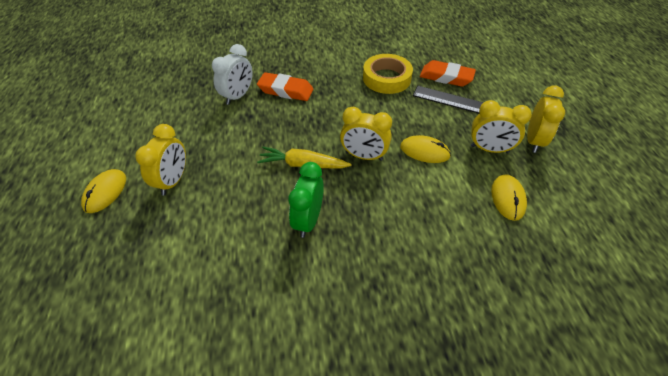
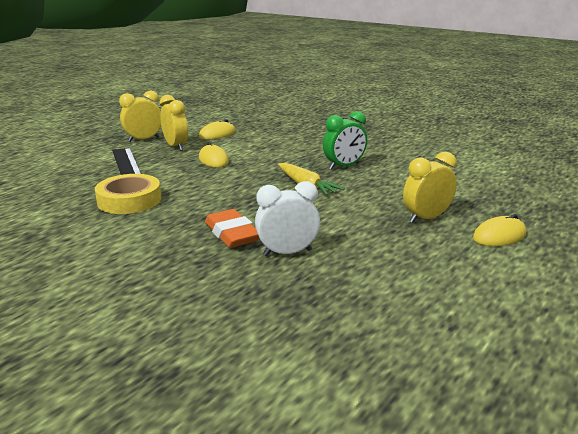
camera: 135 degrees left, 25 degrees down
yellow clock [340,107,392,161] -> none
orange eraser [420,60,476,86] -> none

